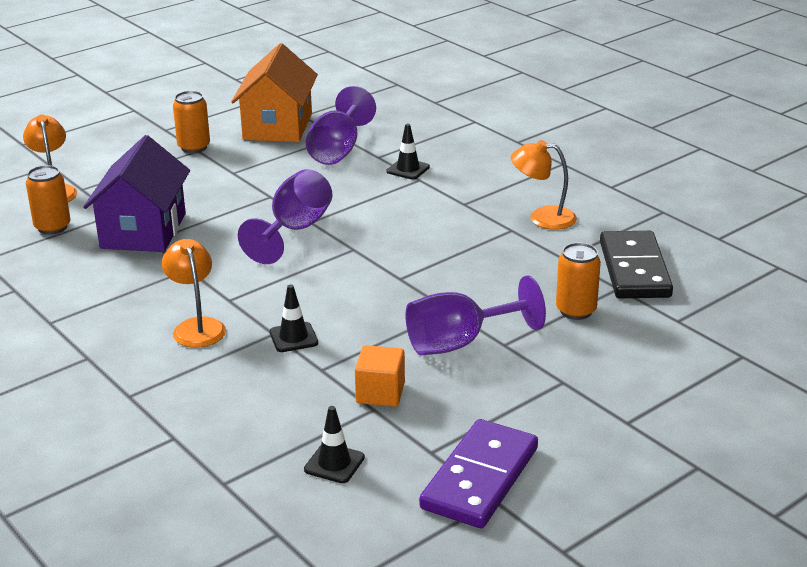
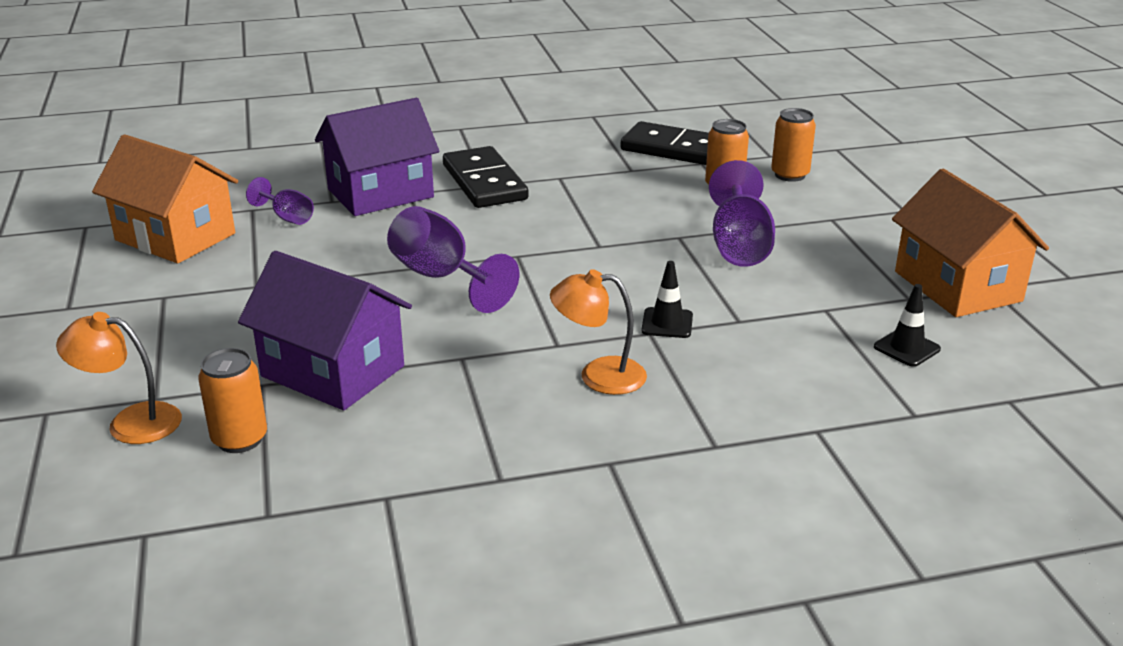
camera: 65 degrees left, 0 degrees up
orange can [173,91,210,153] -> orange can moved to [771,108,816,182]
purple goblet [306,86,376,165] -> purple goblet [246,177,314,225], size x0.56
orange cube [355,345,405,407] -> none
black traffic cone [386,124,430,180] -> purple house [315,98,439,216]
purple domino [419,419,538,528] -> orange house [892,169,1049,317]
orange lamp [511,140,577,230] -> none
none -> black domino [443,146,528,208]

